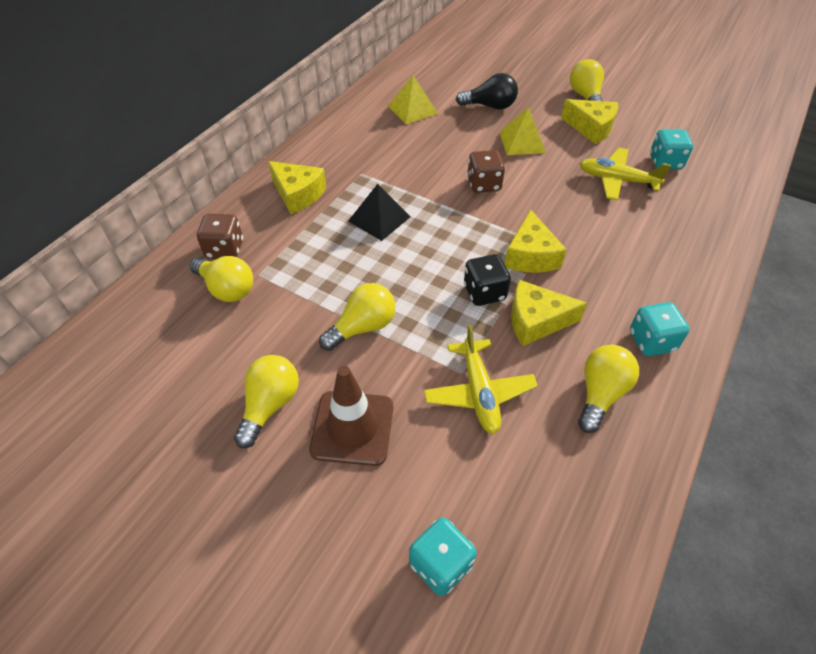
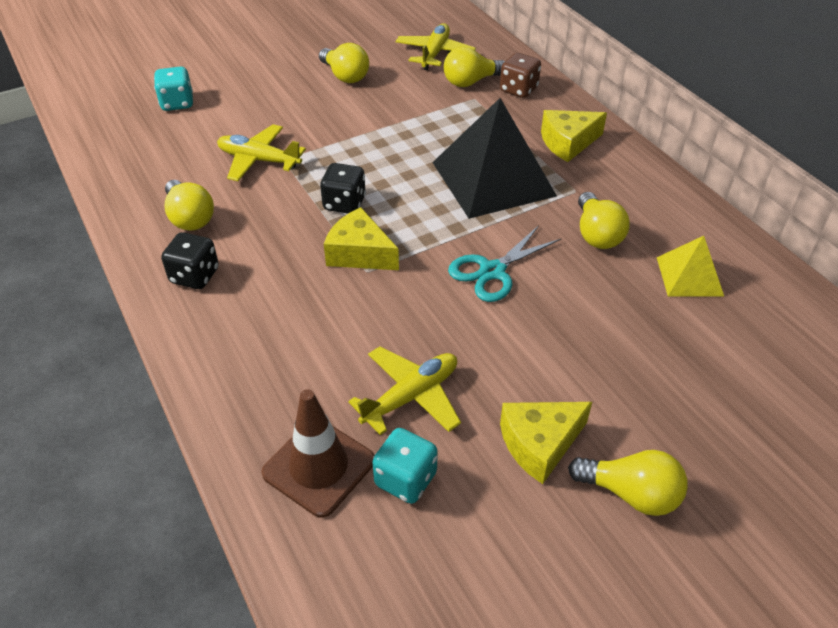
camera: 120 degrees right, 5 degrees down
brown traffic cone [309,366,394,466] -> brown traffic cone moved to [261,389,374,518]
yellow light bulb [319,283,395,351] -> yellow light bulb moved to [578,192,630,249]
black pyramid [348,184,410,241] -> black pyramid [432,98,557,219], size x1.92
black light bulb [456,73,518,110] -> none
brown dice [467,150,505,193] -> turquoise scissors [448,225,561,302]
yellow pyramid [499,107,546,155] -> none
yellow cheese [511,280,587,346] -> none
turquoise dice [630,302,689,356] -> black dice [161,232,219,289]
none -> yellow plane [396,23,476,70]

